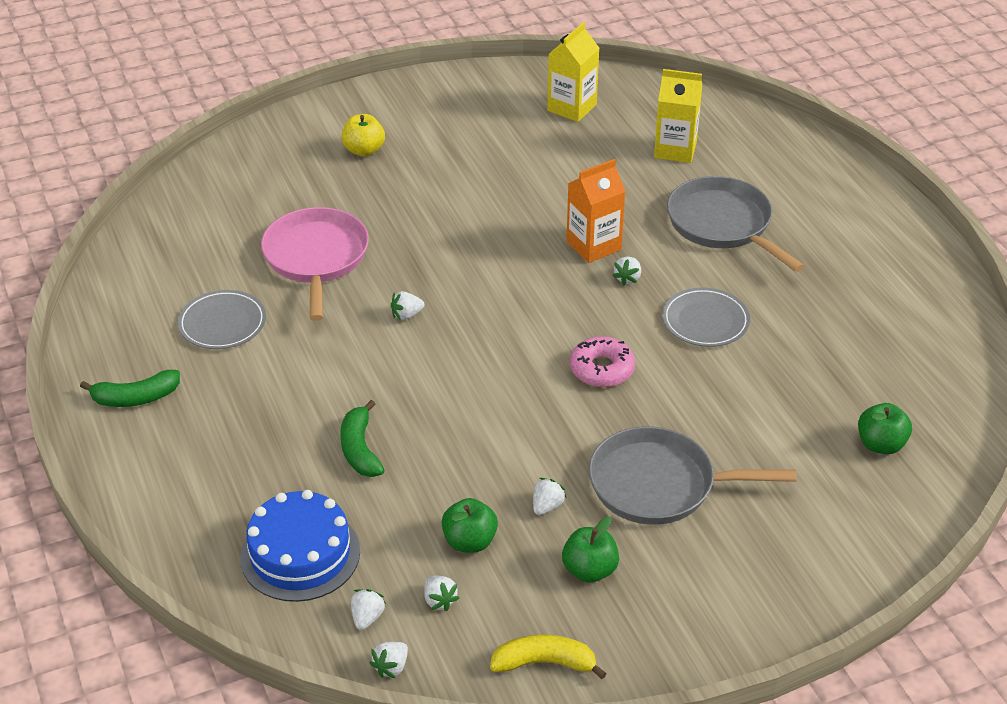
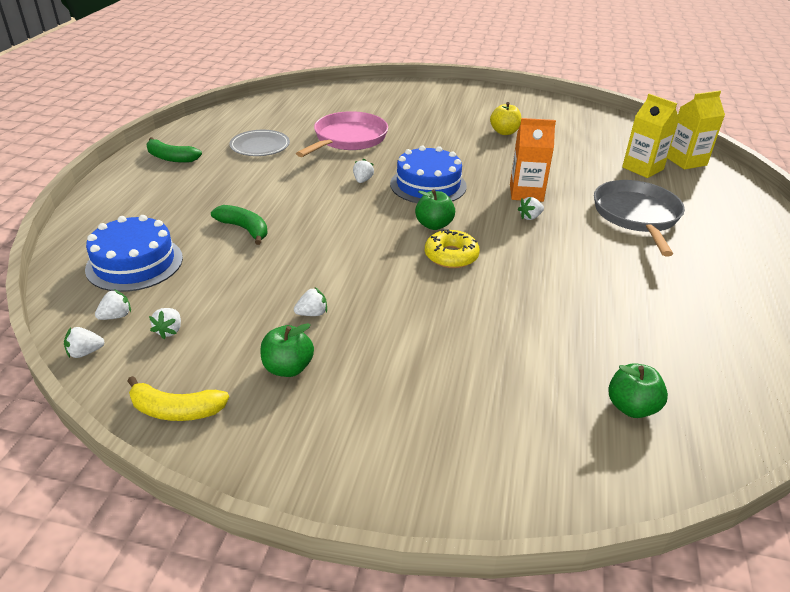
camera: 35 degrees right, 5 degrees down
green banana [340,400,384,477] -> green banana turned 105 degrees clockwise [211,205,268,245]
yellow apple [342,114,385,156] -> yellow apple moved to [490,102,522,135]
white strawberry [391,291,424,320] -> white strawberry turned 90 degrees clockwise [353,159,374,183]
green apple [442,498,498,553] -> green apple moved to [415,189,455,230]
yellow banana [490,634,607,679] -> yellow banana turned 150 degrees clockwise [128,376,229,421]
yellow carton [547,22,600,122] -> yellow carton moved to [667,91,725,170]
pink donut [570,336,635,387] -> yellow donut [425,229,480,268]
grey pan [589,427,797,525] -> none
grey plate [662,287,750,347] -> none
none -> blue cake [390,146,467,203]

